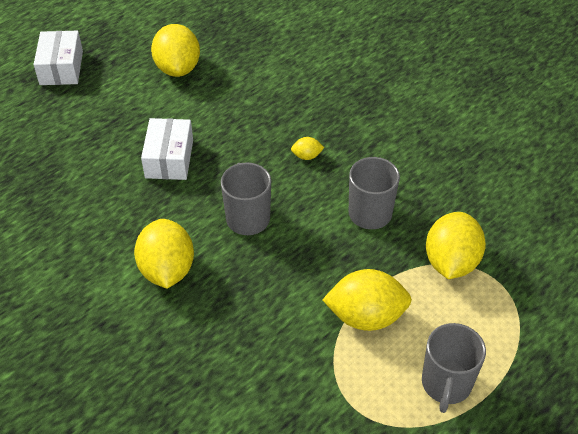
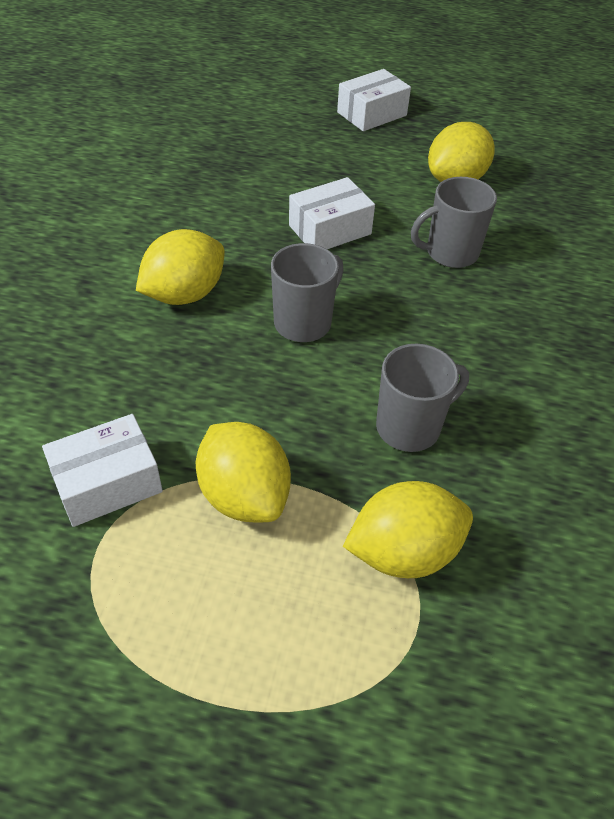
camera: 55 degrees right, 0 degrees up
yellow lemon [291,137,324,160] -> none
grey mug [422,323,486,413] -> grey mug moved to [411,177,497,268]
none -> white box [42,414,163,527]

